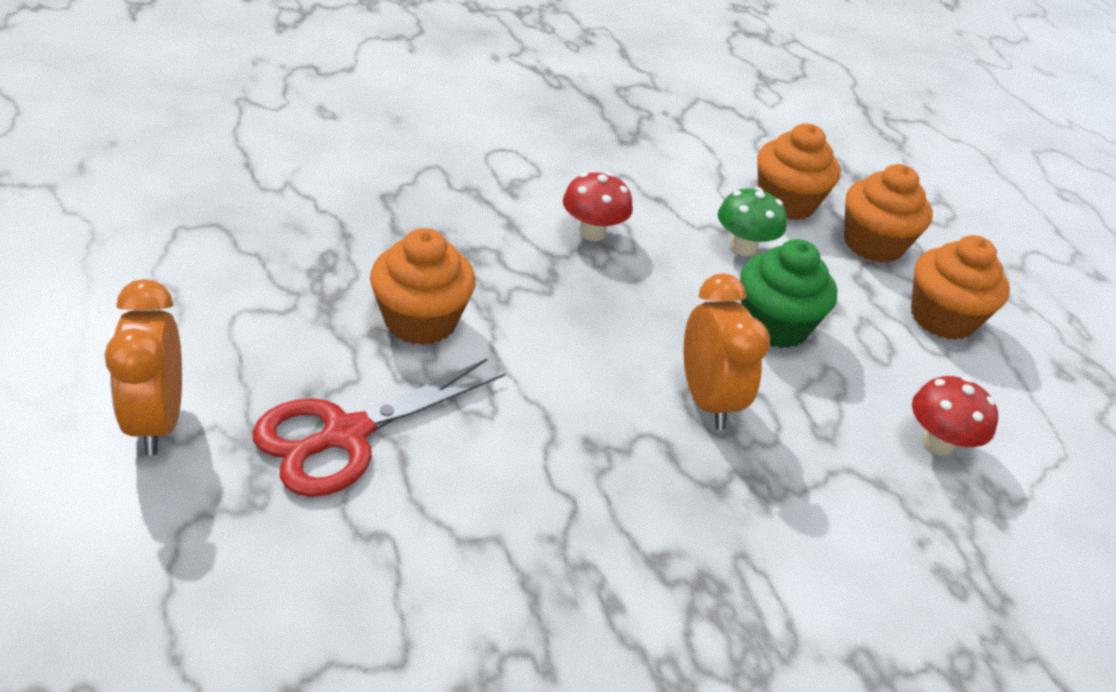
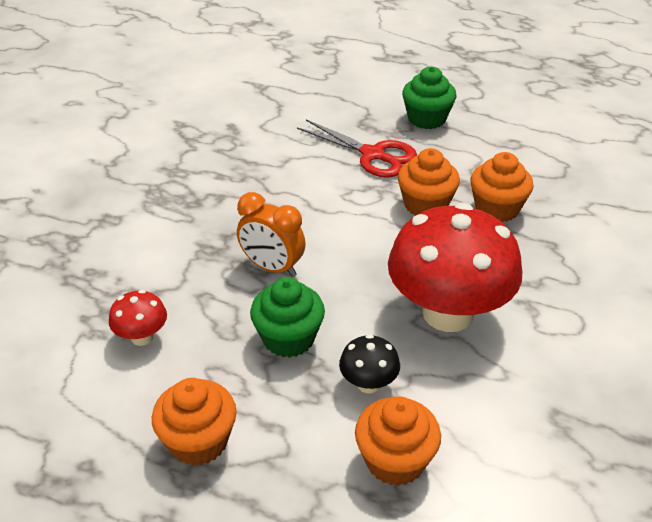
camera: 140 degrees right, 0 degrees up
orange clock [105,279,182,455] -> green cupcake [402,67,456,129]
red scissors [252,358,505,497] -> red scissors turned 120 degrees clockwise [297,119,417,178]
red mushroom [563,172,633,241] -> red mushroom [388,203,522,332], size x2.32
green mushroom [718,187,787,256] -> black mushroom [339,334,400,393]
orange cupcake [844,164,933,263] -> orange cupcake moved to [470,152,534,222]

